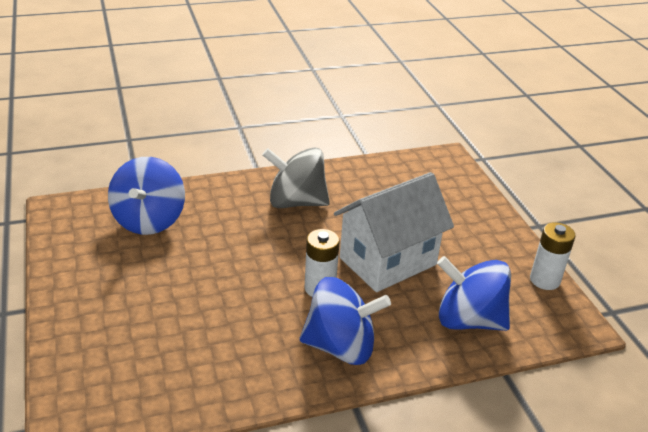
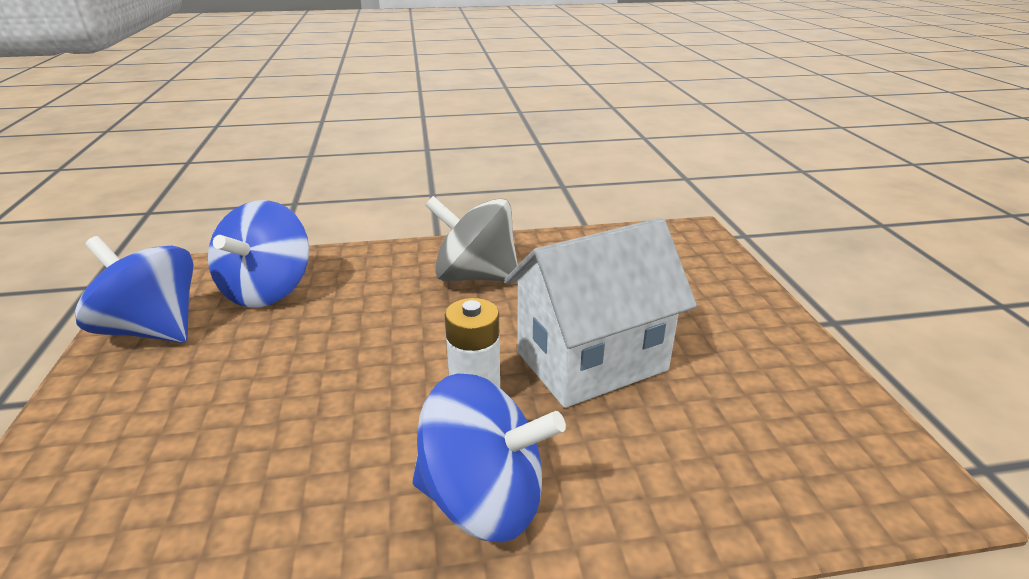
camera: 10 degrees right, 5 degrees down
blue spinning top [437,256,511,331] -> blue spinning top moved to [75,236,193,343]
white battery [530,222,576,290] -> none

